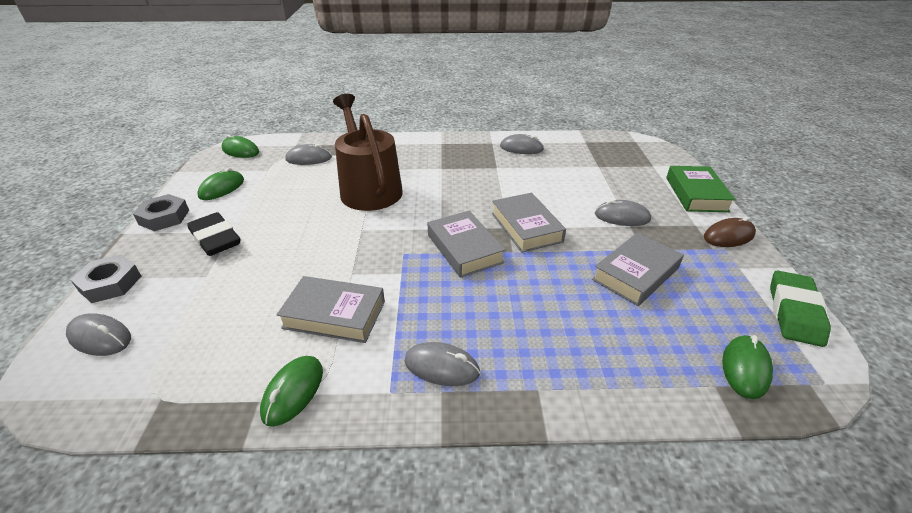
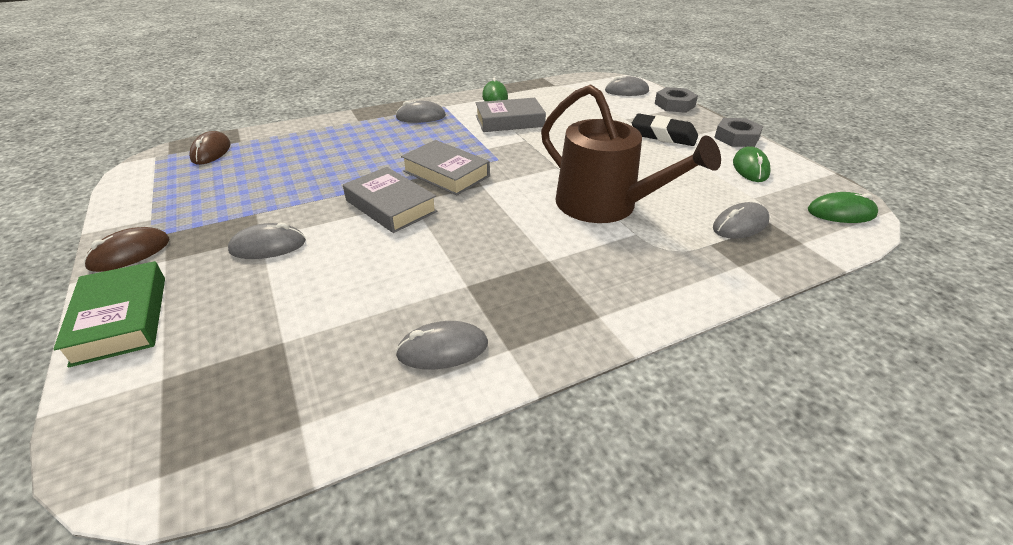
camera: 155 degrees right, 0 degrees up
grey book [592,233,684,306] -> none
green mouse [722,335,773,399] -> brown mouse [189,131,230,165]
green eraser [770,270,831,347] -> none

